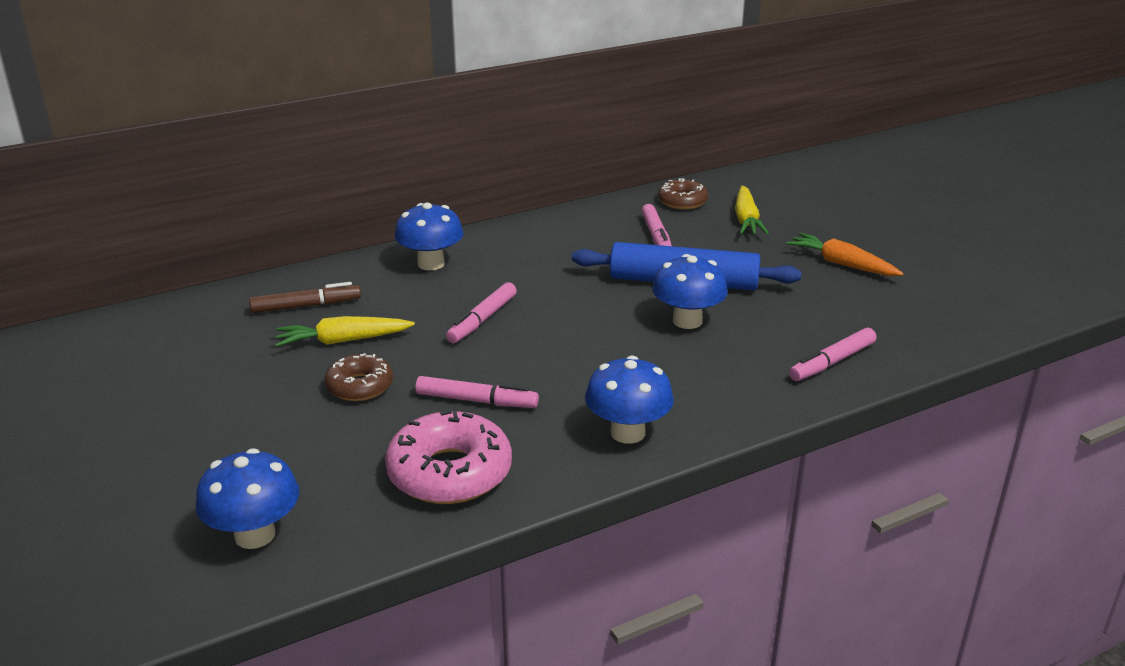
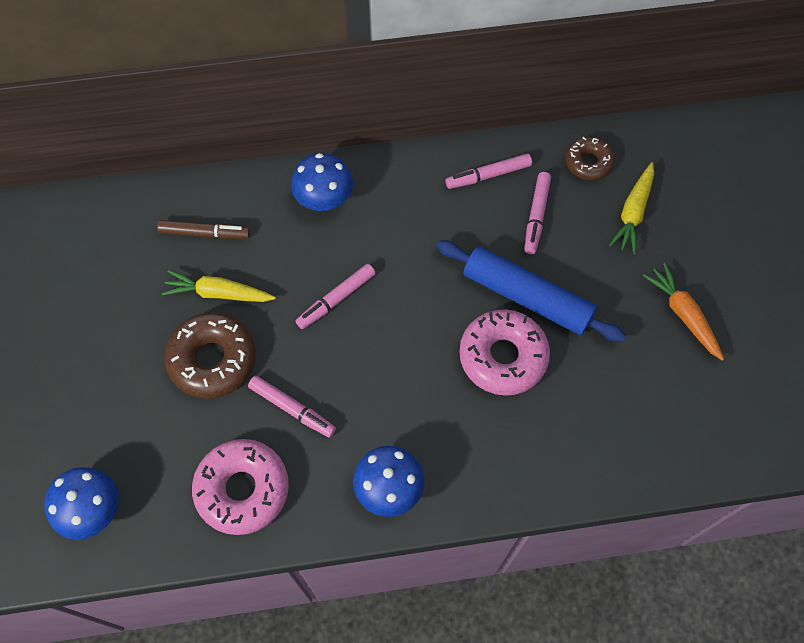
camera: 20 degrees right, 35 degrees up
brown donut [325,353,393,401] -> brown donut [164,312,256,399], size x1.66
blue mushroom [652,254,728,329] -> pink donut [459,309,550,396]
pink marker [789,328,877,381] -> pink marker moved to [446,153,532,189]

